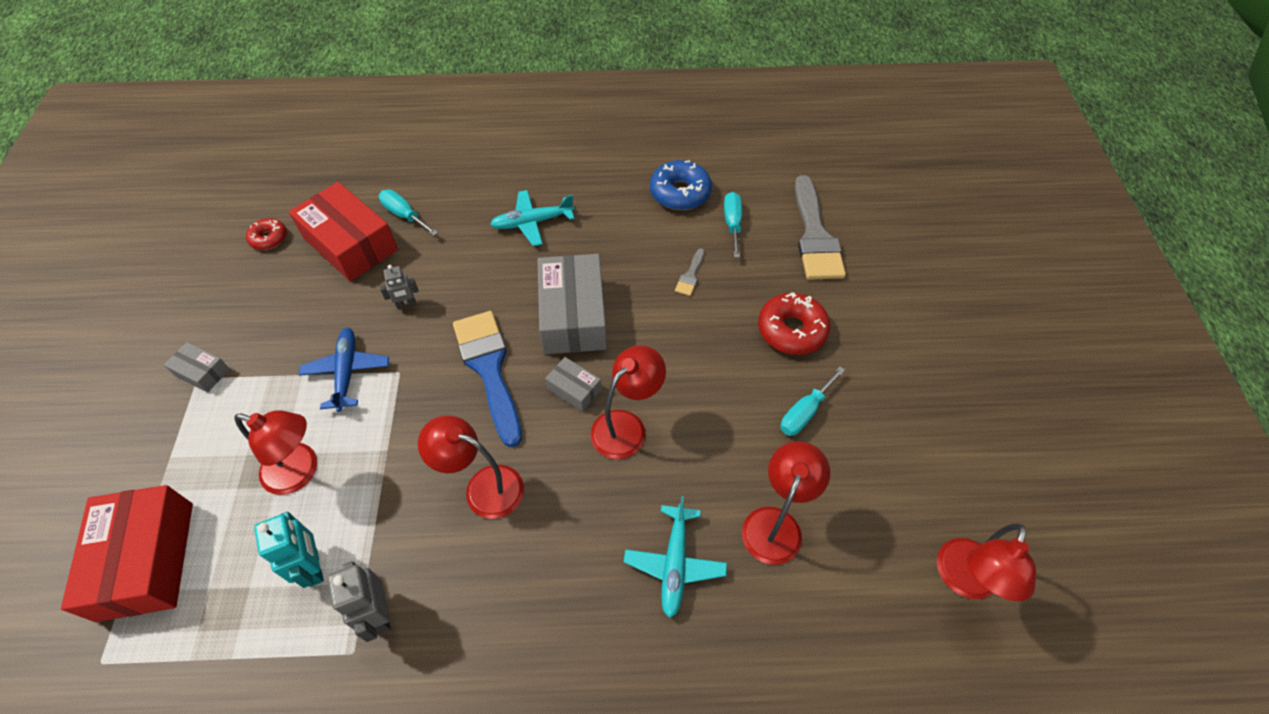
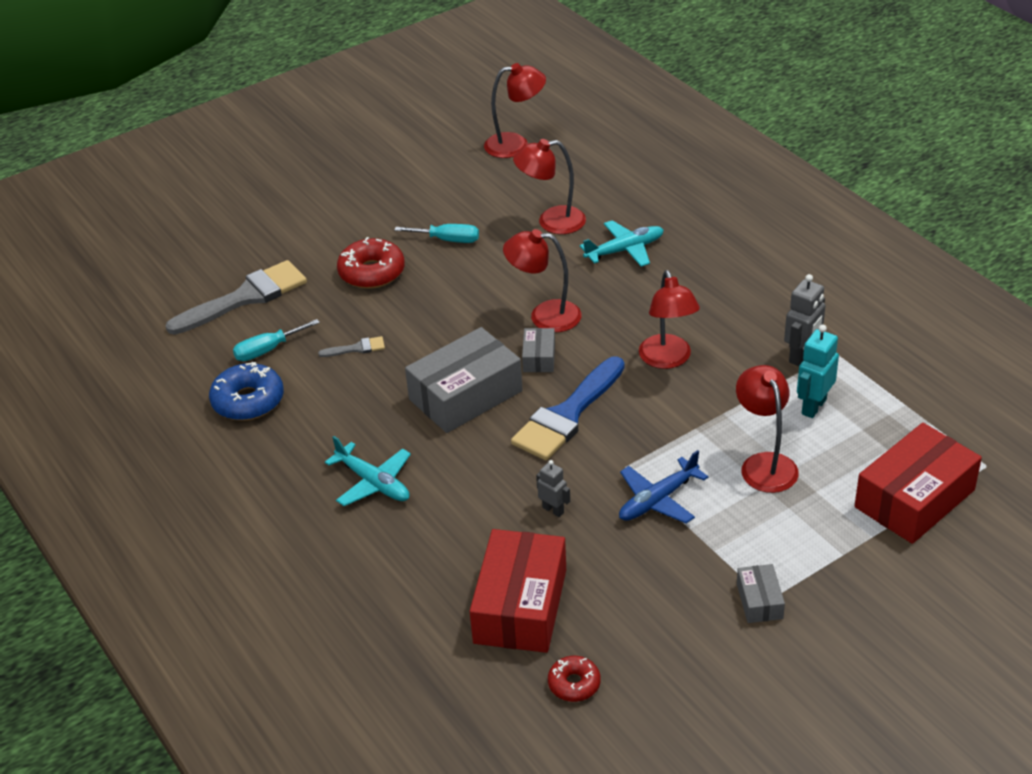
camera: 120 degrees left, 15 degrees down
turquoise screwdriver [379,190,438,236] -> none

